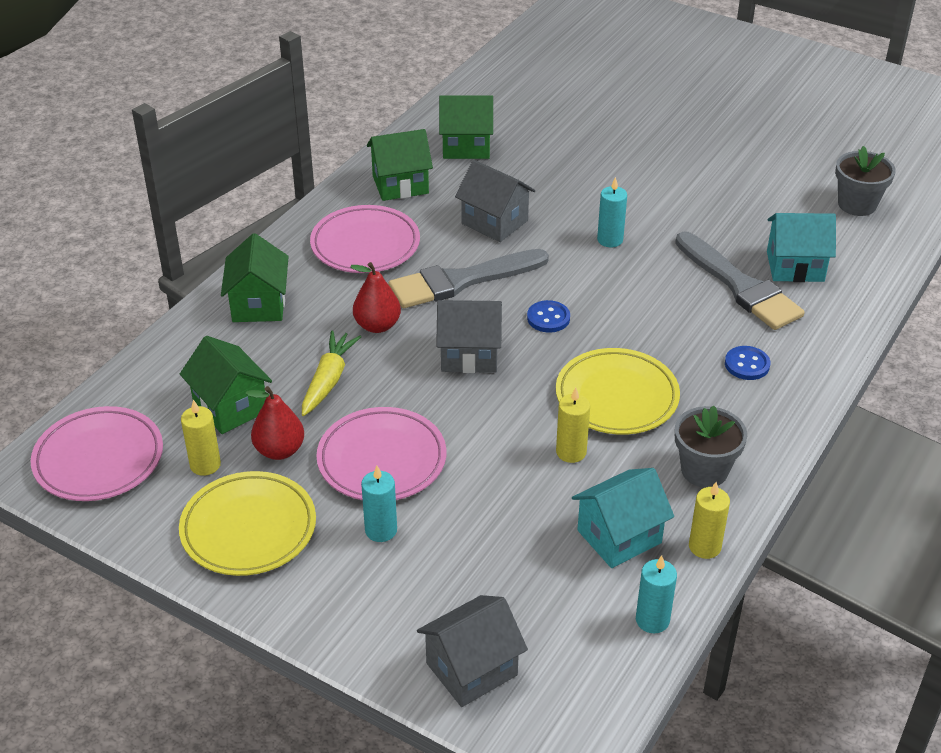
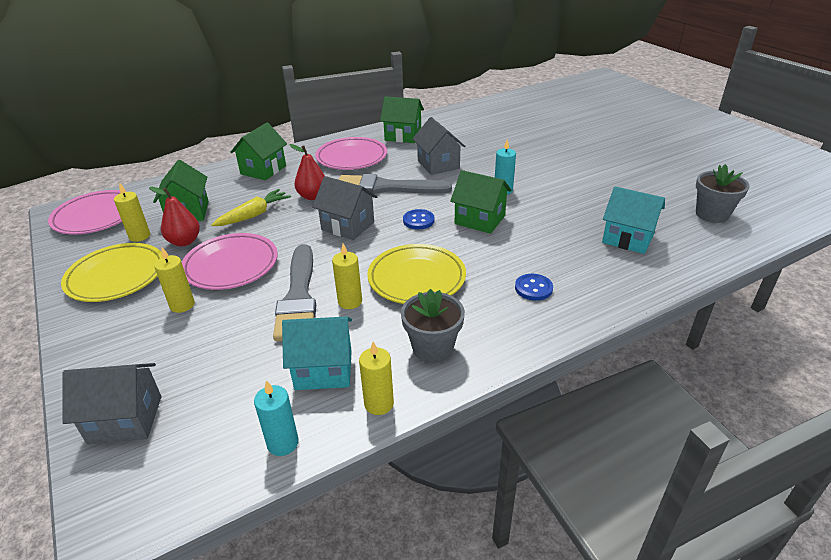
camera: 30 degrees right, 5 degrees down
turquoise candle [361,466,397,542] -> yellow candle [154,247,195,313]
green house [439,95,493,159] -> green house moved to [450,170,511,234]
grey brush [675,231,805,330] -> grey brush moved to [273,244,316,341]

